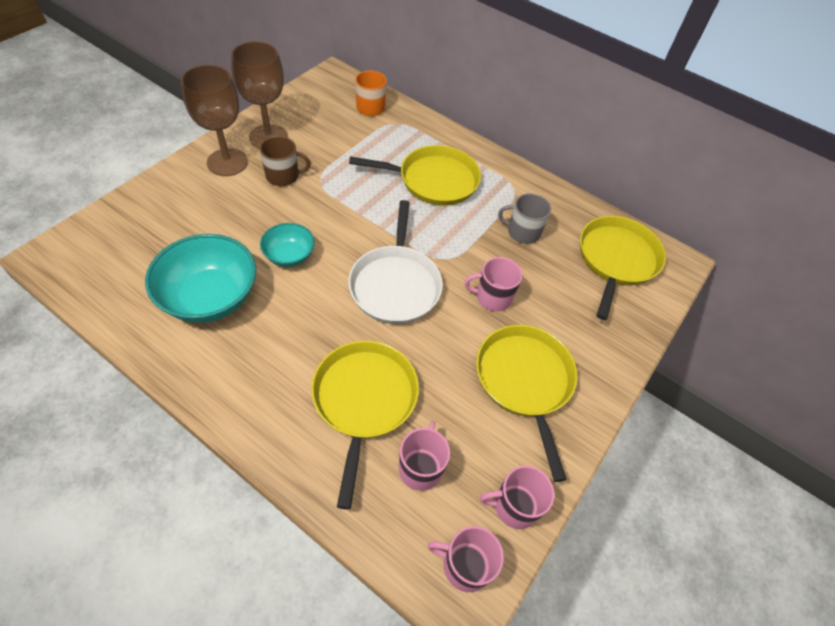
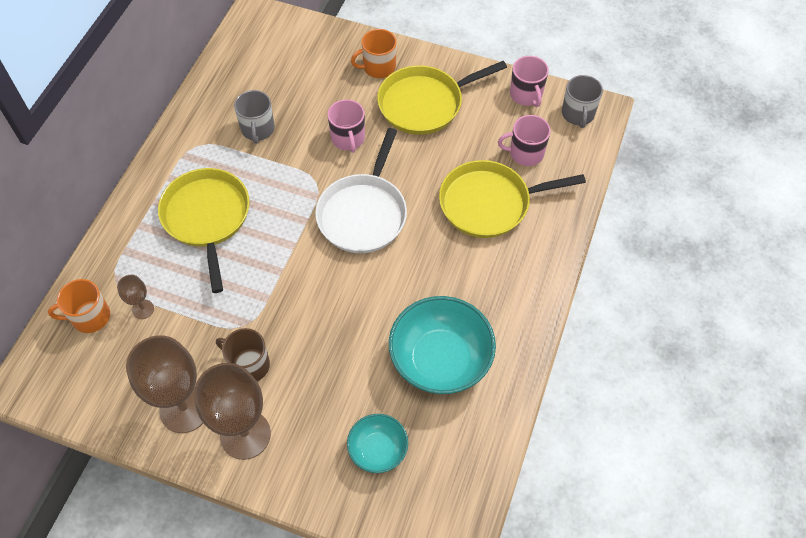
camera: 100 degrees left, 5 degrees up
brown mug [260,136,310,186] -> brown mug turned 45 degrees counterclockwise [216,328,270,381]
turquoise bowl [260,223,315,267] -> turquoise bowl moved to [347,414,408,473]
white pan [348,200,443,324] -> white pan turned 120 degrees clockwise [315,128,407,253]
pink mug [428,526,504,592] -> grey mug [562,75,603,128]
yellow pan [580,216,666,320] -> none
none -> brown goblet [117,275,154,319]
none -> orange mug [351,29,396,78]

